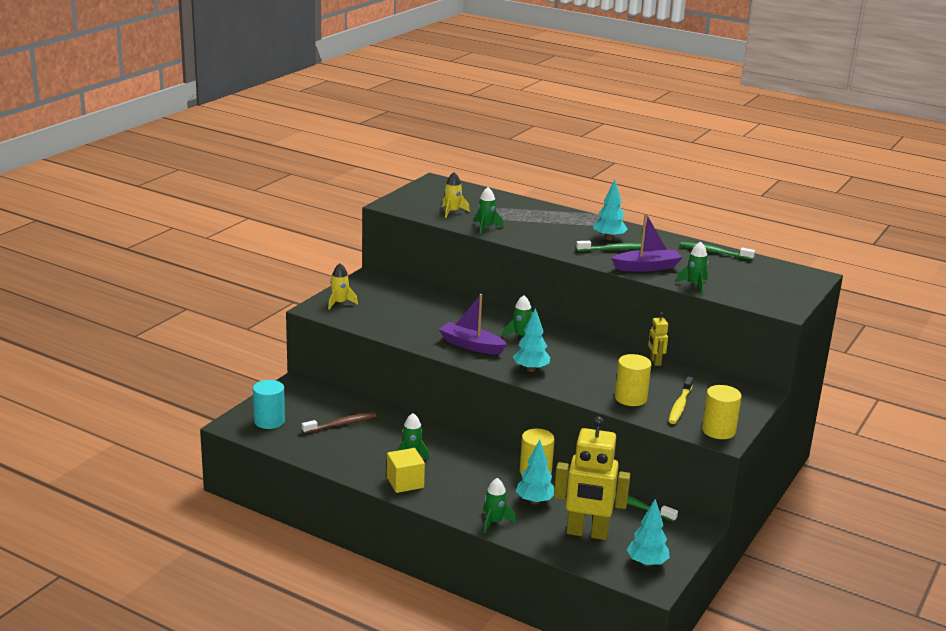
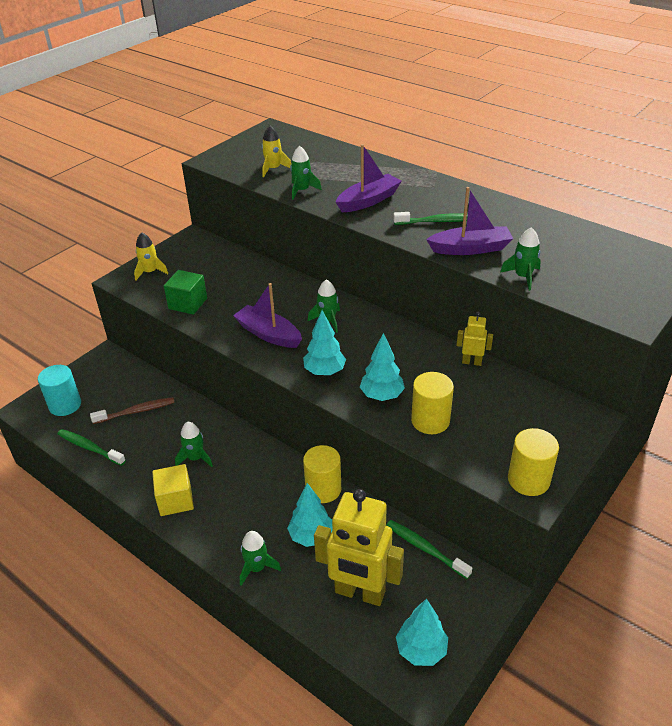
camera: 10 degrees right, 15 degrees up
turquoise tree [594,180,628,240] -> turquoise tree moved to [360,333,405,401]
yellow robot [648,312,668,366] -> yellow robot turned 105 degrees clockwise [456,311,493,366]
yellow toothbrush [669,376,693,424] -> none
green toothbrush [680,242,755,260] -> green toothbrush moved to [58,429,126,466]
none -> green cube [164,270,207,314]
none -> purple boat [336,144,402,212]

